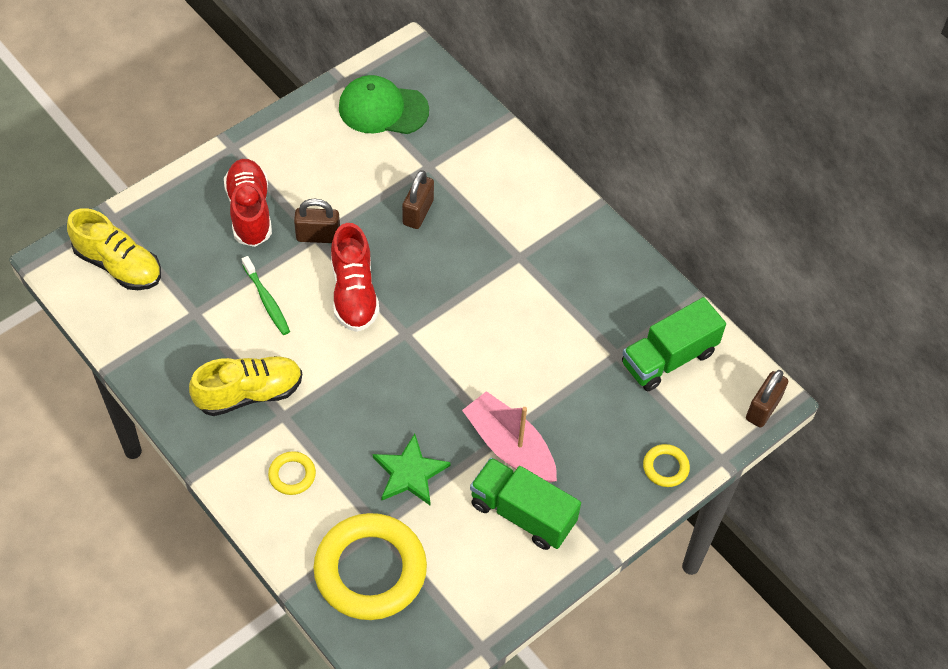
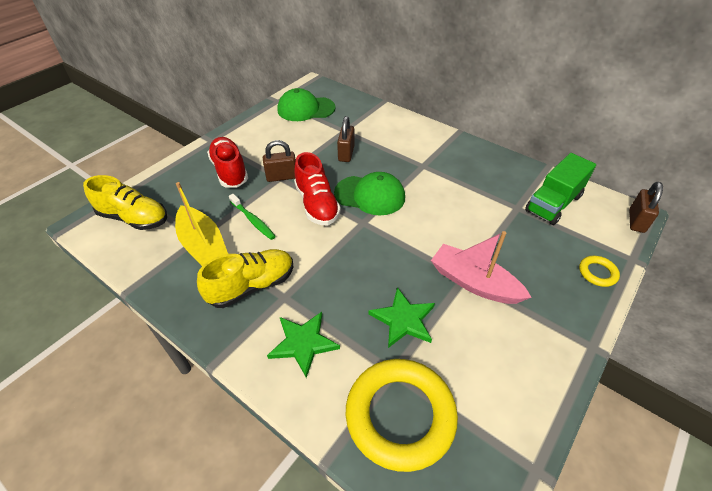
camera: 10 degrees left, 10 degrees down
yellow ring [268,451,316,495] -> green star [267,312,340,378]
green truck [470,458,581,550] -> none
none -> yellow boat [175,182,228,266]
none -> green cap [334,172,405,215]

